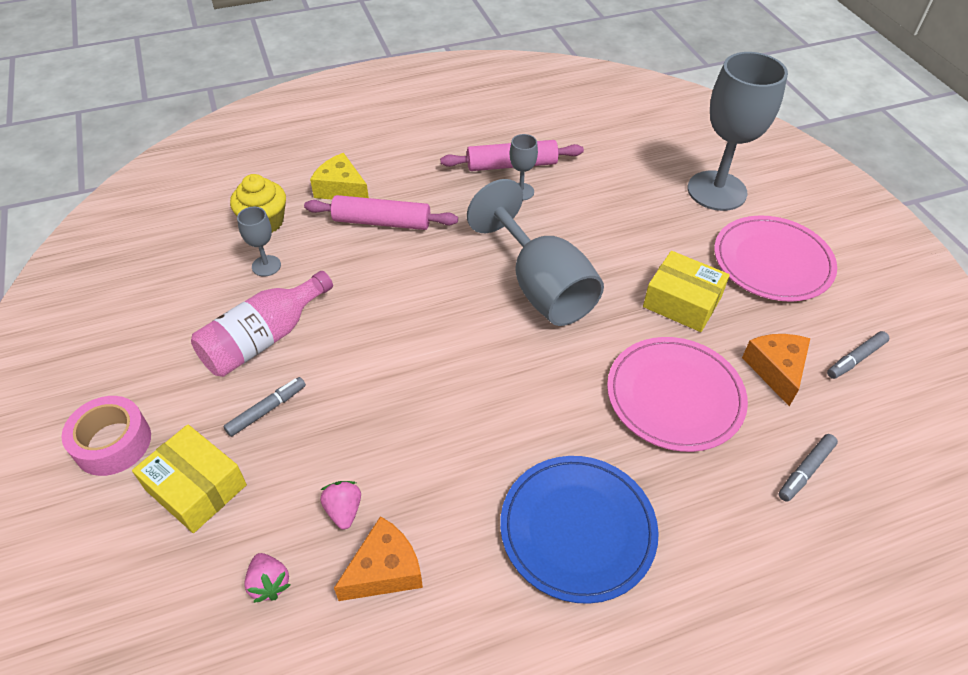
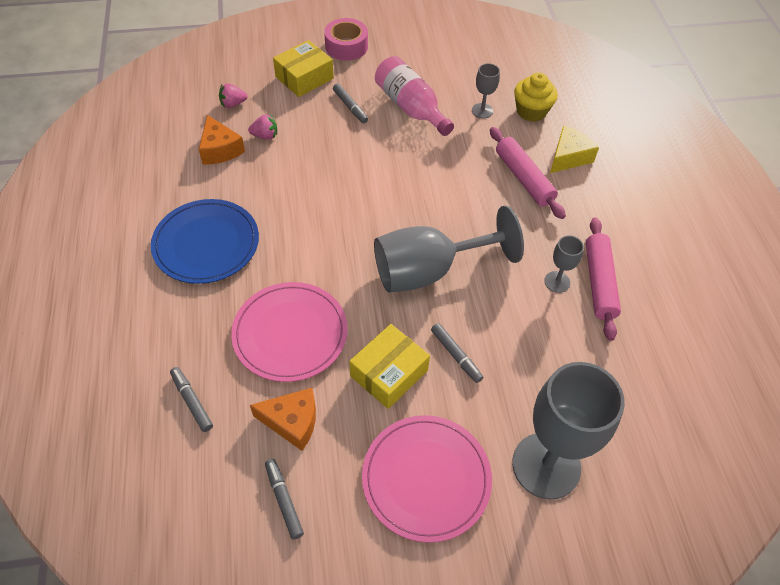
camera: 100 degrees right, 5 degrees up
pink rolling pin [304,195,458,230] -> pink rolling pin turned 45 degrees counterclockwise [490,127,566,219]
none -> grey marker [431,323,483,383]

